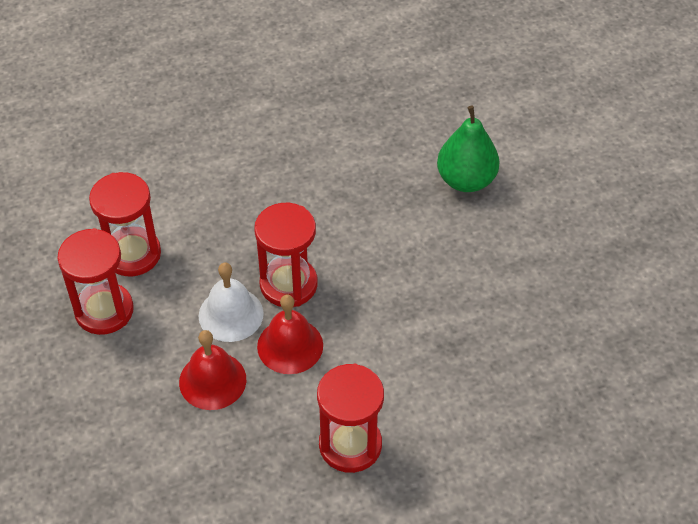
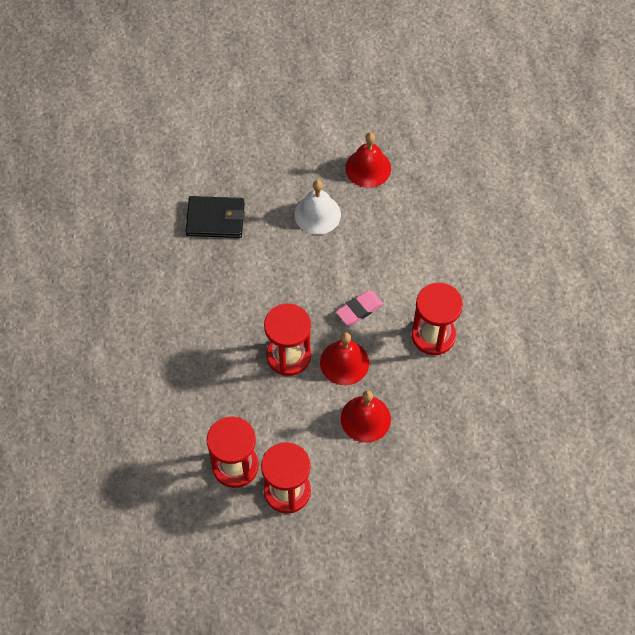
camera: 80 degrees left, 10 degrees up
white bell [199,262,264,342] -> white bell moved to [294,180,341,235]
green pear [437,106,500,192] -> black wallet [185,196,245,238]
none -> pink eraser [336,290,383,325]
none -> red bell [346,133,391,188]

